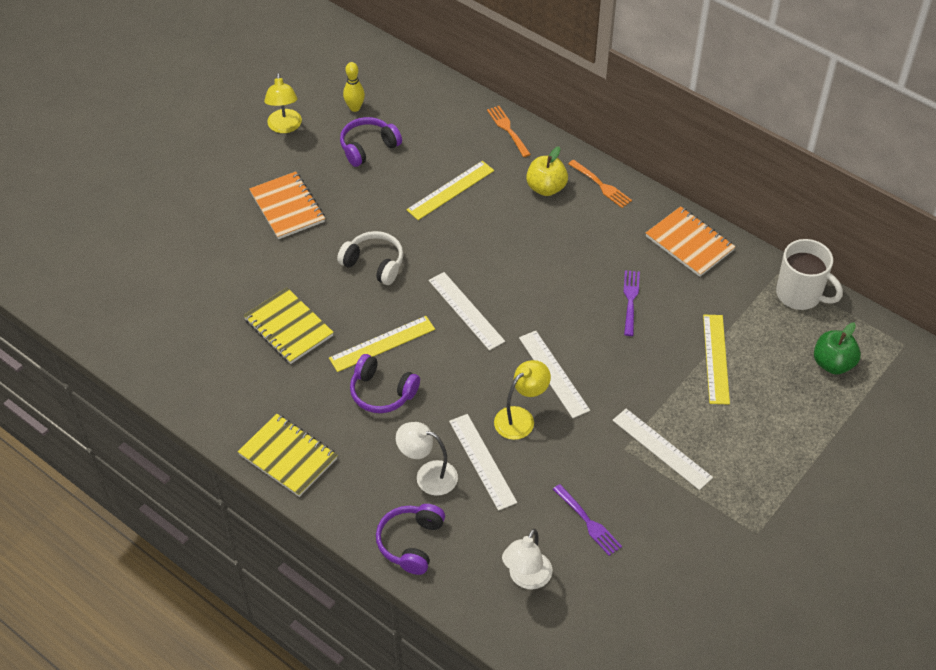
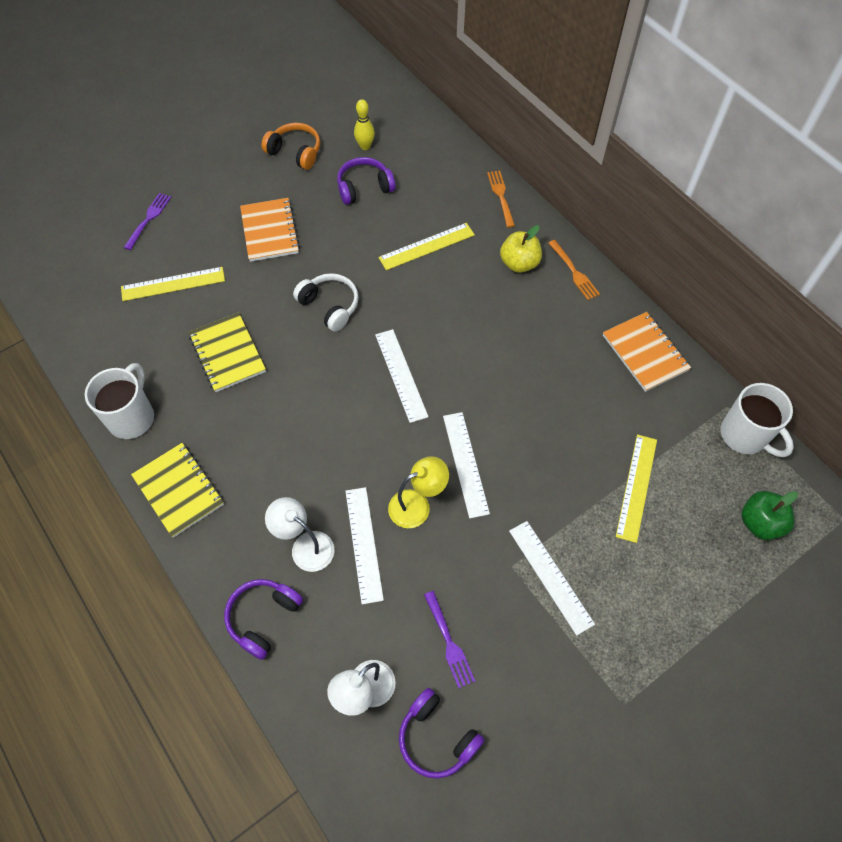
camera: 15 degrees right, 10 degrees up
yellow lamp [264,73,302,133] -> orange headphones [261,123,320,170]
yellow ruler [329,316,435,372] -> yellow ruler moved to [121,267,225,301]
purple headphones [350,354,420,413] -> purple headphones moved to [399,688,484,779]
purple fork [624,270,640,336] -> purple fork moved to [123,193,171,250]
none -> white mug [85,363,154,439]

